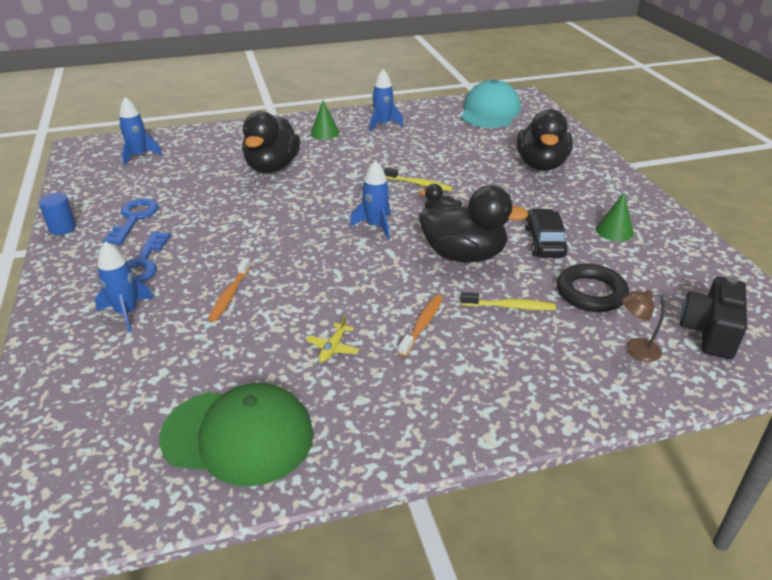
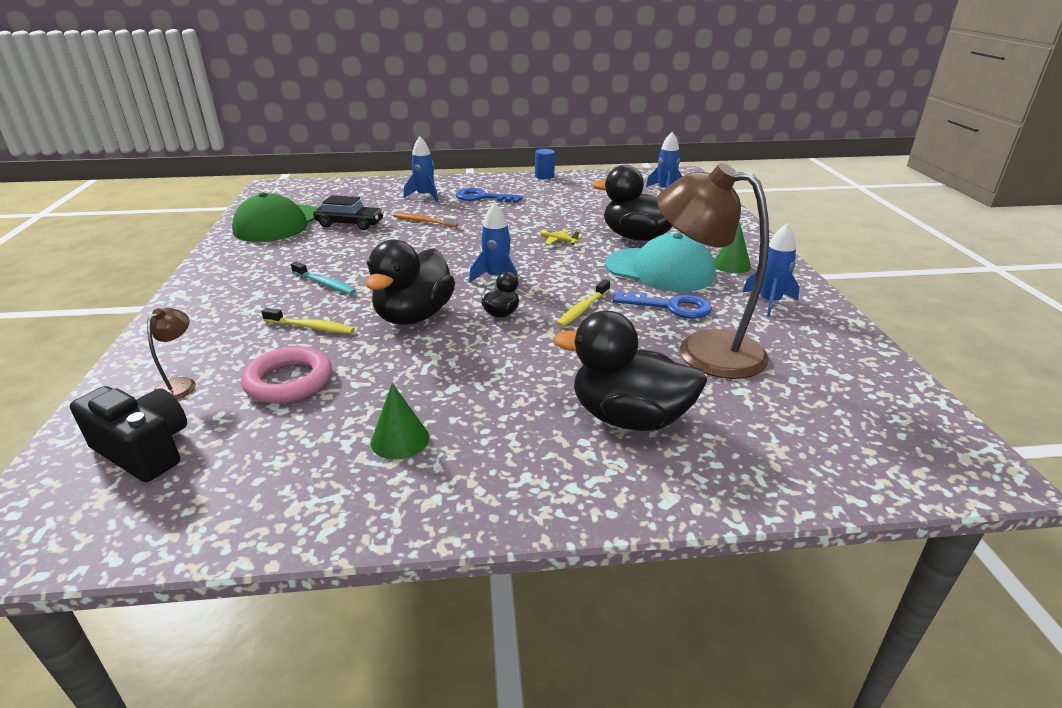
camera: 100 degrees right, 5 degrees down
blue key [103,198,159,245] -> blue key moved to [613,290,712,319]
yellow plane [306,315,360,362] -> yellow plane moved to [540,229,581,245]
orange toothbrush [398,295,443,357] -> turquoise toothbrush [291,262,356,295]
yellow toothbrush [460,292,556,310] -> yellow toothbrush turned 90 degrees counterclockwise [261,308,355,334]
turquoise cap [461,79,521,128] -> turquoise cap moved to [605,233,716,292]
black car [525,209,568,258] -> black car moved to [313,195,384,230]
black ring [557,264,629,312] -> pink ring [241,346,332,404]
none -> brown lamp [657,163,769,379]

